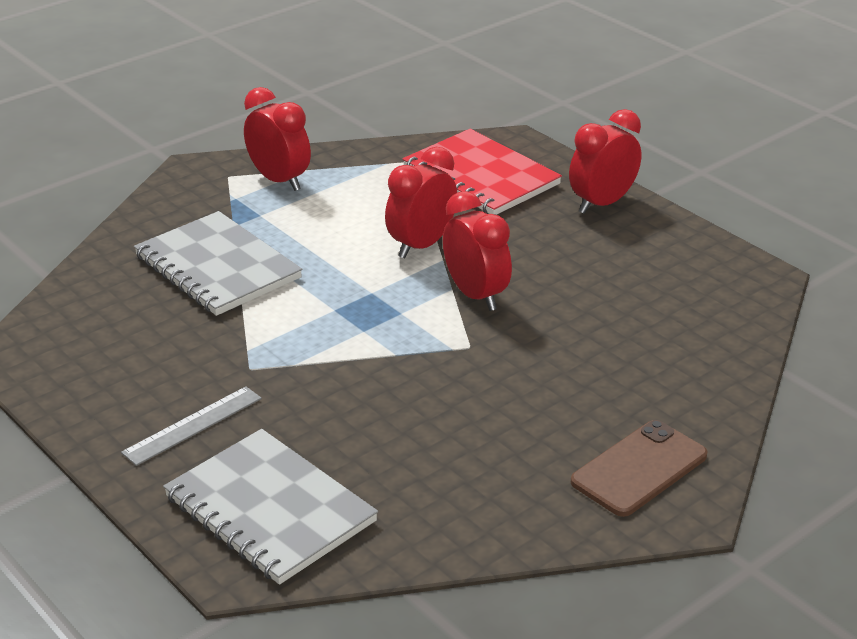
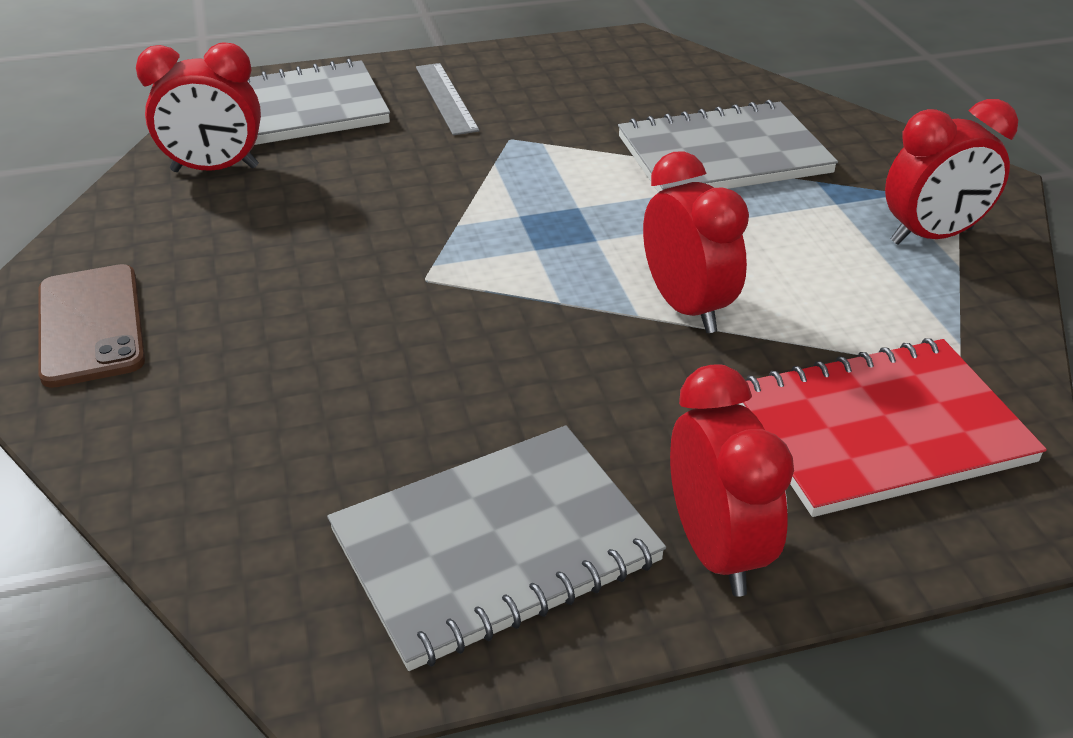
camera: 115 degrees right, 5 degrees up
red clock [443,191,512,311] -> red clock moved to [136,42,261,172]
none -> grey notebook [327,425,666,671]

